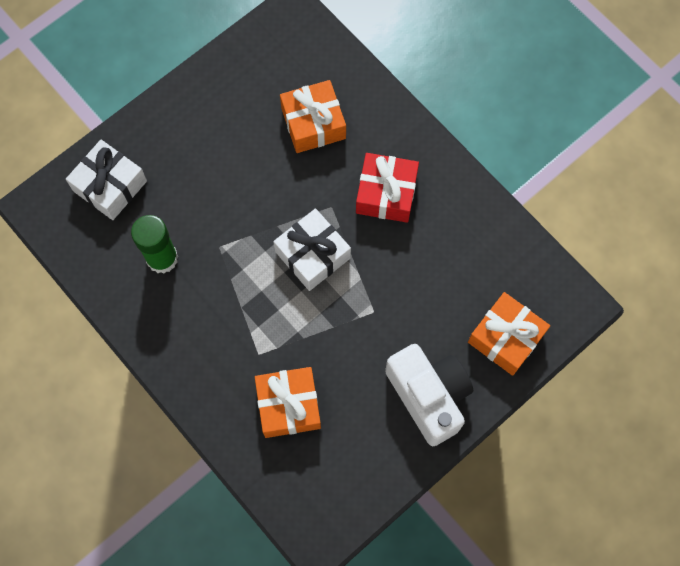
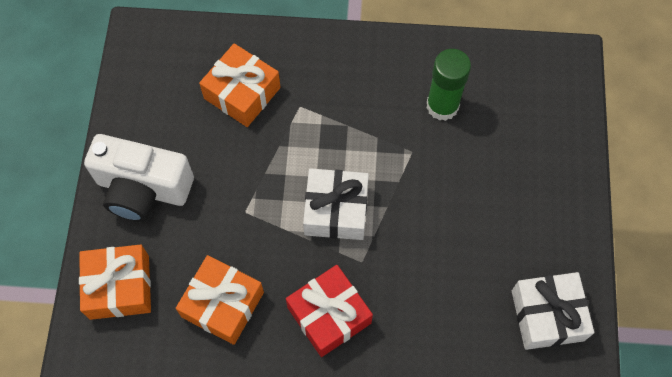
camera: 135 degrees right, 5 degrees down
white gift [66,140,147,220] -> white gift moved to [512,272,594,350]
orange gift [280,80,346,153] -> orange gift moved to [176,255,264,345]

